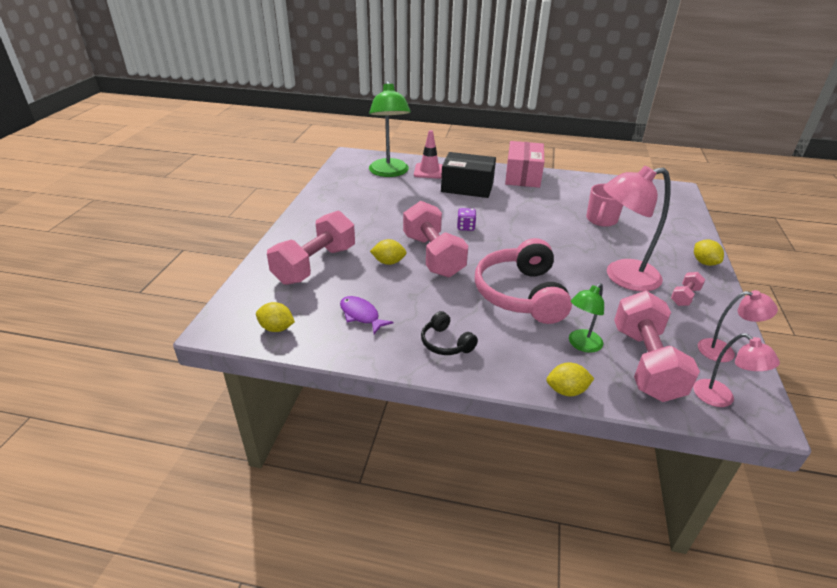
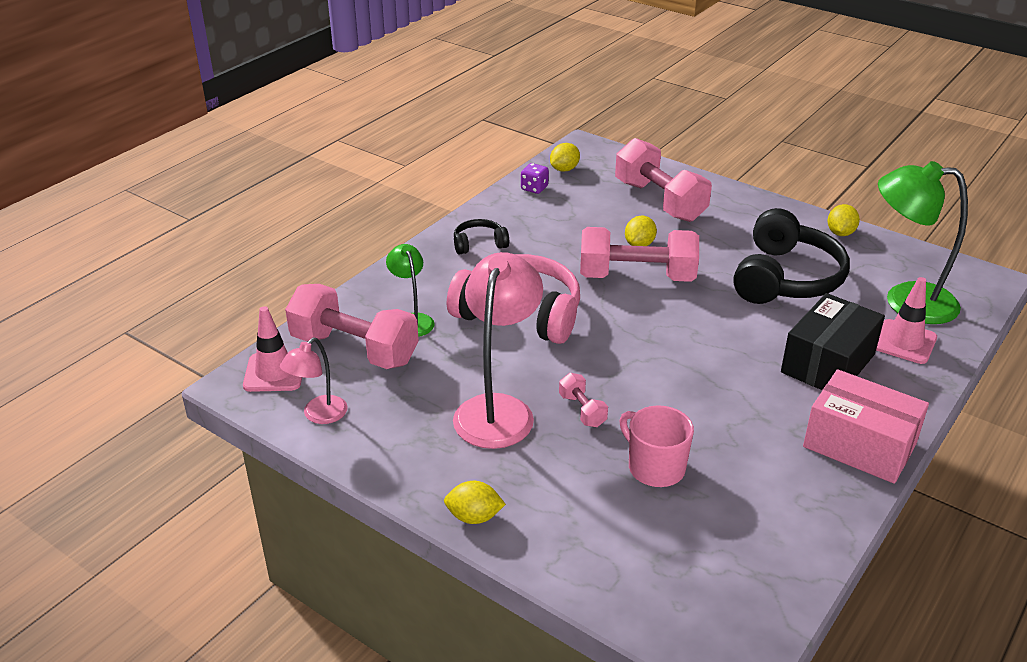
camera: 115 degrees right, 0 degrees up
purple fish [340,296,394,334] -> none
purple dice [457,208,476,231] -> purple dice moved to [521,163,549,194]
yellow lemon [546,362,594,396] -> yellow lemon moved to [827,204,860,236]
pink dumbbell [671,272,706,306] -> pink dumbbell moved to [559,373,608,427]
pink lamp [693,334,780,407] -> pink traffic cone [243,306,302,392]
none -> black headphones [733,208,850,304]

